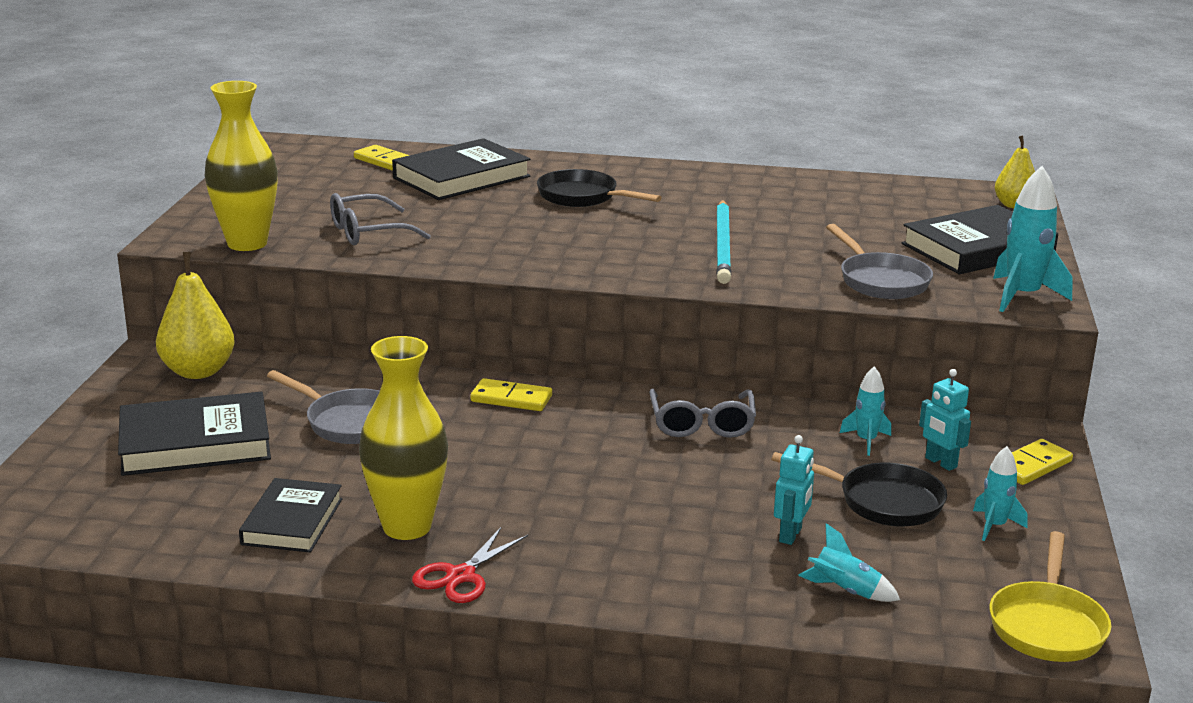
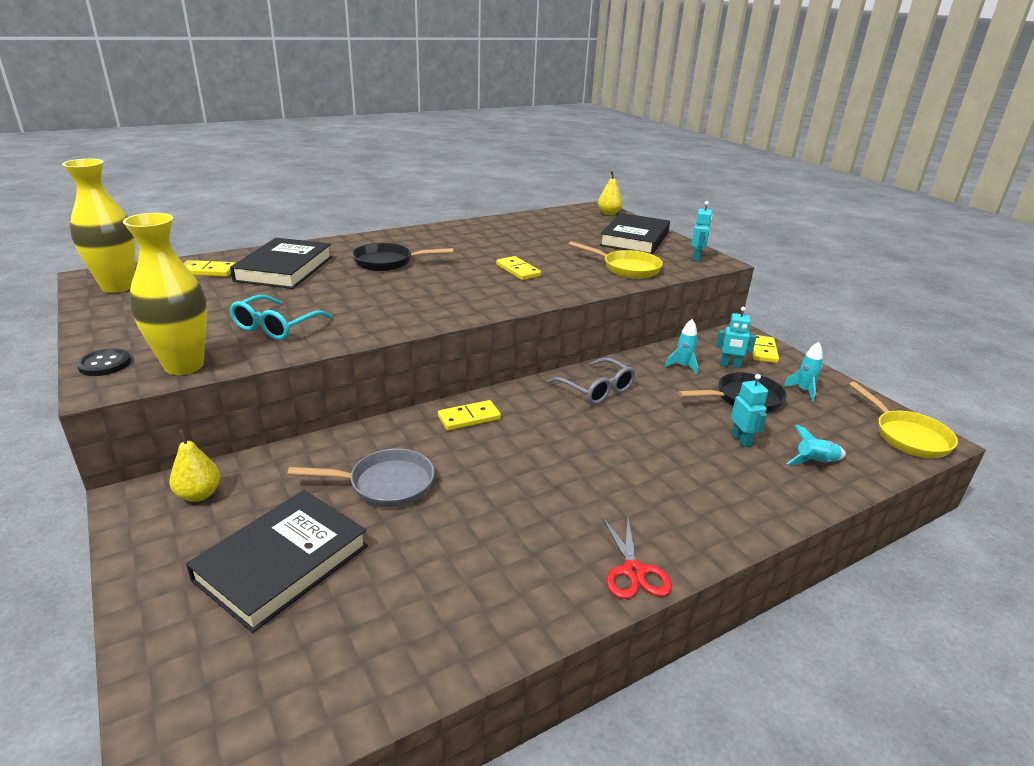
camera: 40 degrees left, 5 degrees up
yellow pear [156,252,235,379] -> yellow pear [170,430,221,502], size x0.64
black book [239,478,342,553] -> none
grey glasses [330,193,431,245] -> turquoise glasses [230,295,332,340]
yellow vase [359,336,448,540] -> yellow vase moved to [62,159,136,293]
turquoise pencil [717,200,731,284] -> yellow domino [496,256,541,280]
grey pan [826,224,933,299] -> yellow pan [569,241,663,279]
turquoise rocket [993,166,1073,312] -> turquoise robot [691,201,712,262]
none -> black button [77,348,131,376]

